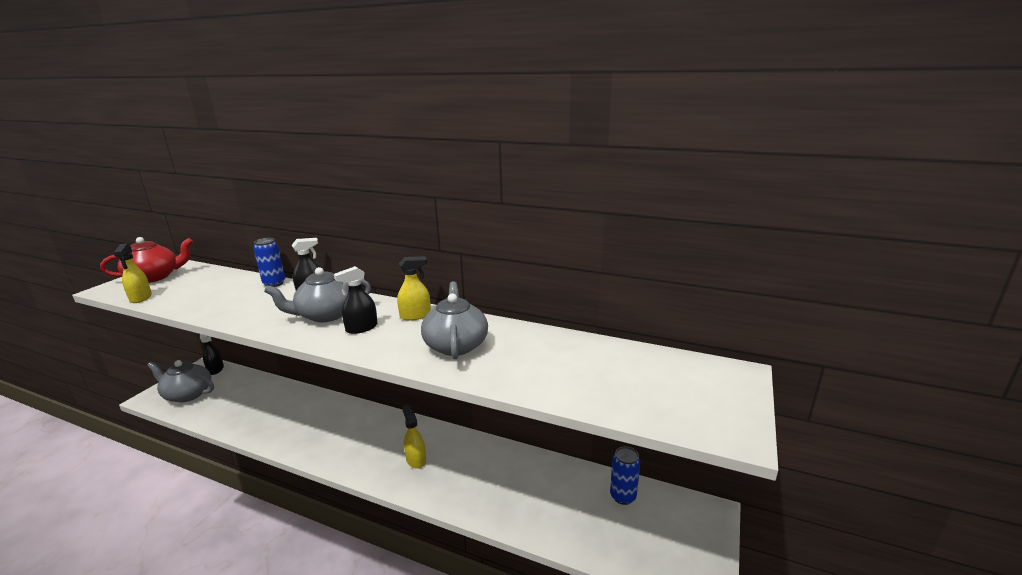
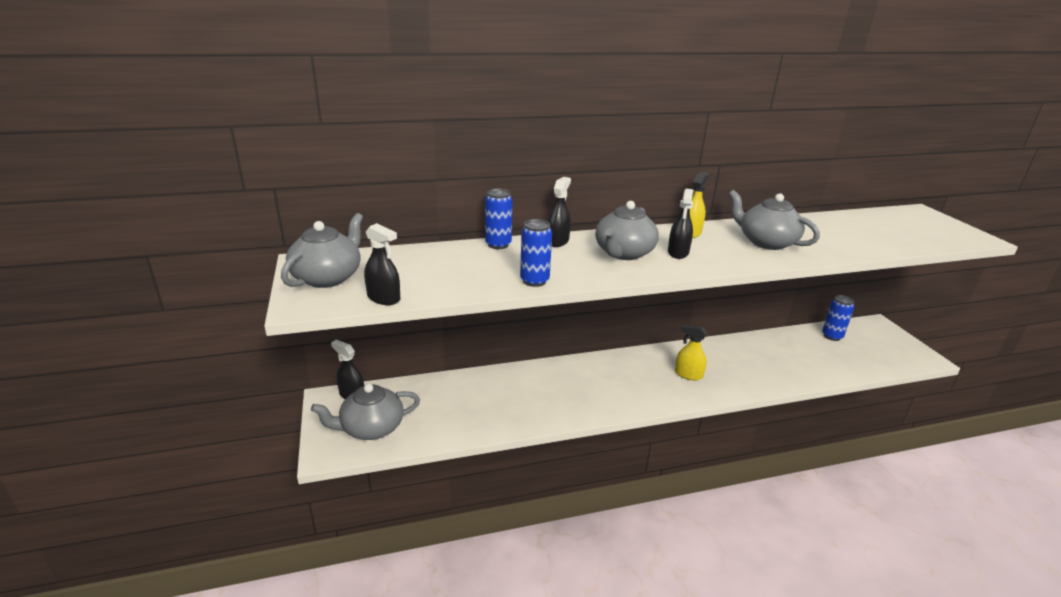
camera: 40 degrees left, 5 degrees up
red teapot [100,237,193,283] -> grey teapot [281,213,363,288]
yellow spray bottle [113,243,152,303] -> black spray bottle [364,223,400,305]
none -> blue can [520,219,552,287]

